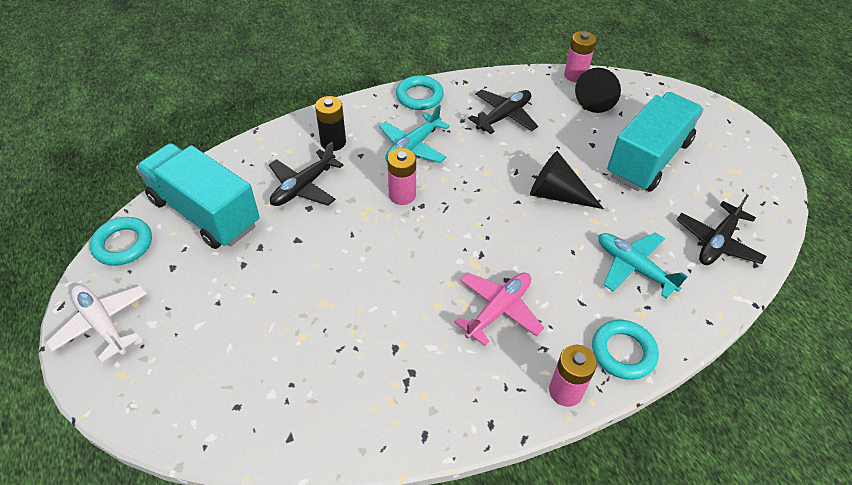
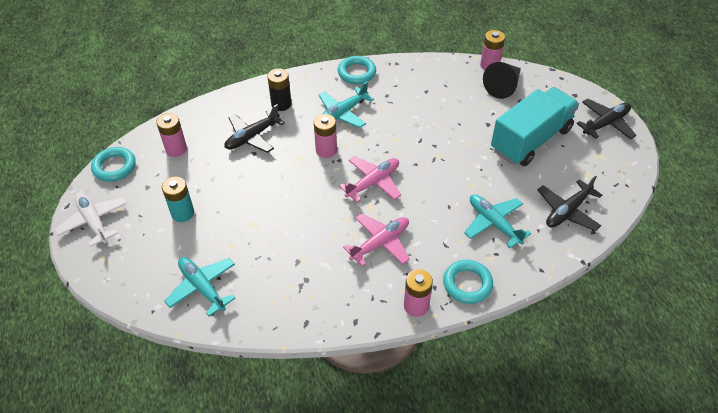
camera: 10 degrees right, 0 degrees up
turquoise truck [136,143,260,249] -> pink battery [156,113,187,157]
black plane [468,89,538,134] -> black plane moved to [576,99,636,139]
black cone [530,151,604,209] -> none
none -> turquoise battery [162,177,194,222]
none -> turquoise plane [164,257,236,317]
none -> pink plane [339,156,401,203]

